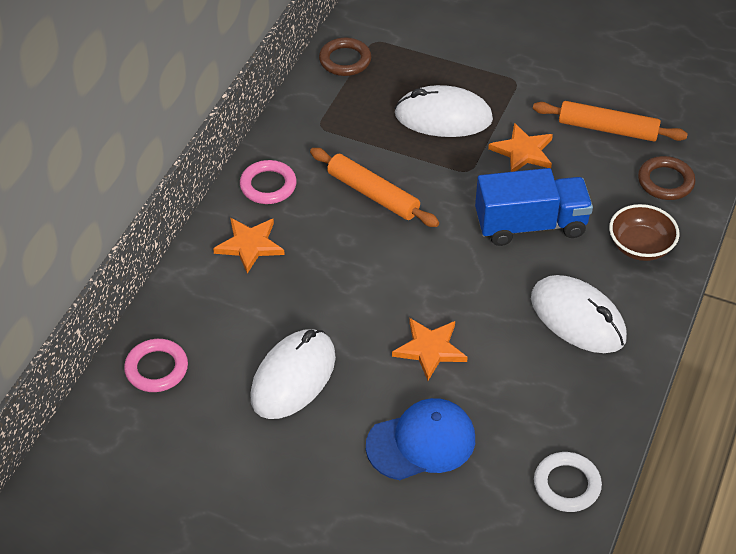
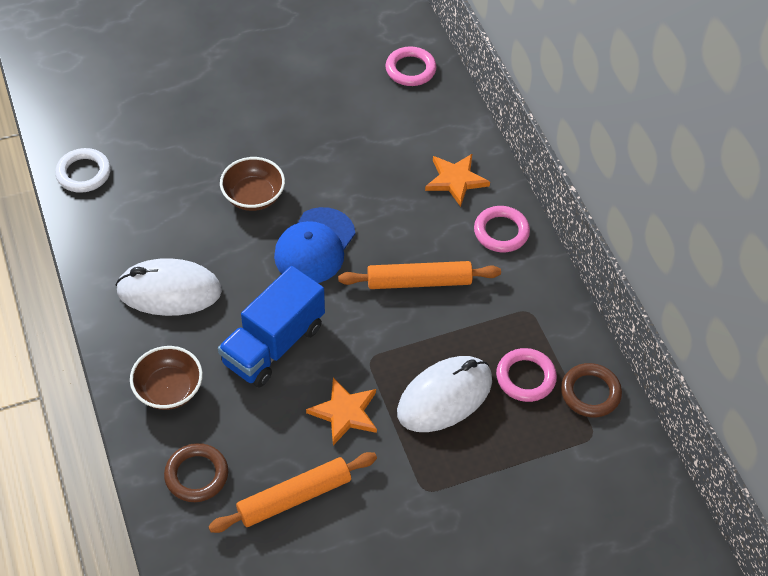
camera: 135 degrees right, 5 degrees up
white mouse [250,329,336,419] -> none
blue cap [366,398,475,480] -> blue cap moved to [274,207,355,283]
orange star [392,318,468,381] -> brown bowl [220,157,285,211]
none -> pink ring [496,348,557,402]

